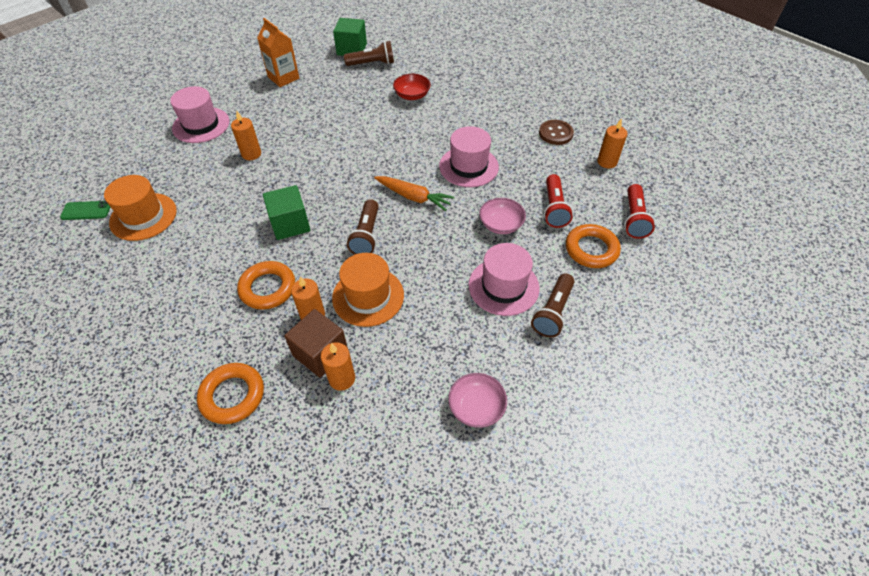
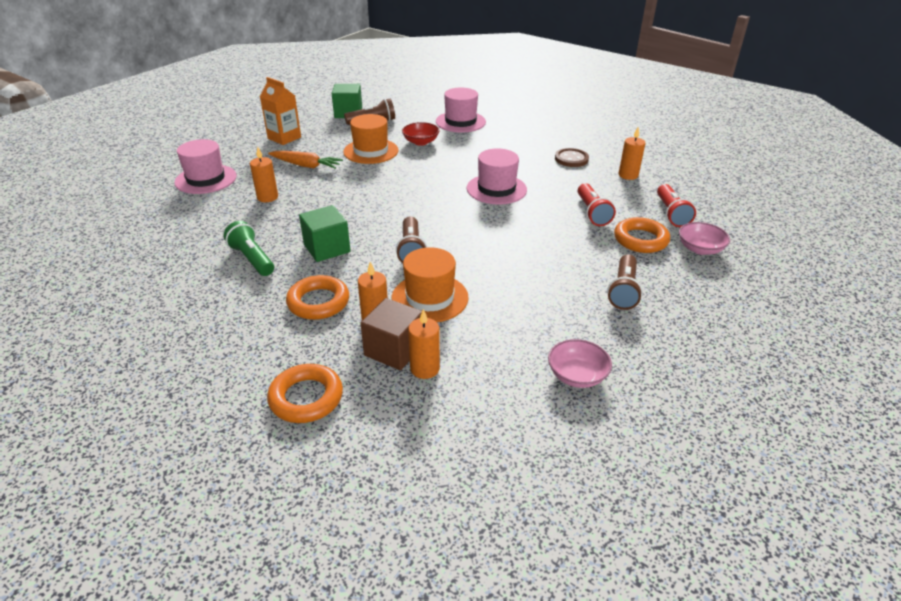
camera: 10 degrees left, 15 degrees down
green phone [60,201,110,220] -> none
orange hat [104,175,177,241] -> orange hat moved to [343,114,399,164]
orange carrot [374,176,455,211] -> orange carrot moved to [268,151,343,169]
pink hat [469,243,540,316] -> pink hat moved to [436,88,486,132]
pink bowl [479,198,526,234] -> pink bowl moved to [679,222,730,255]
none -> green flashlight [224,221,274,276]

